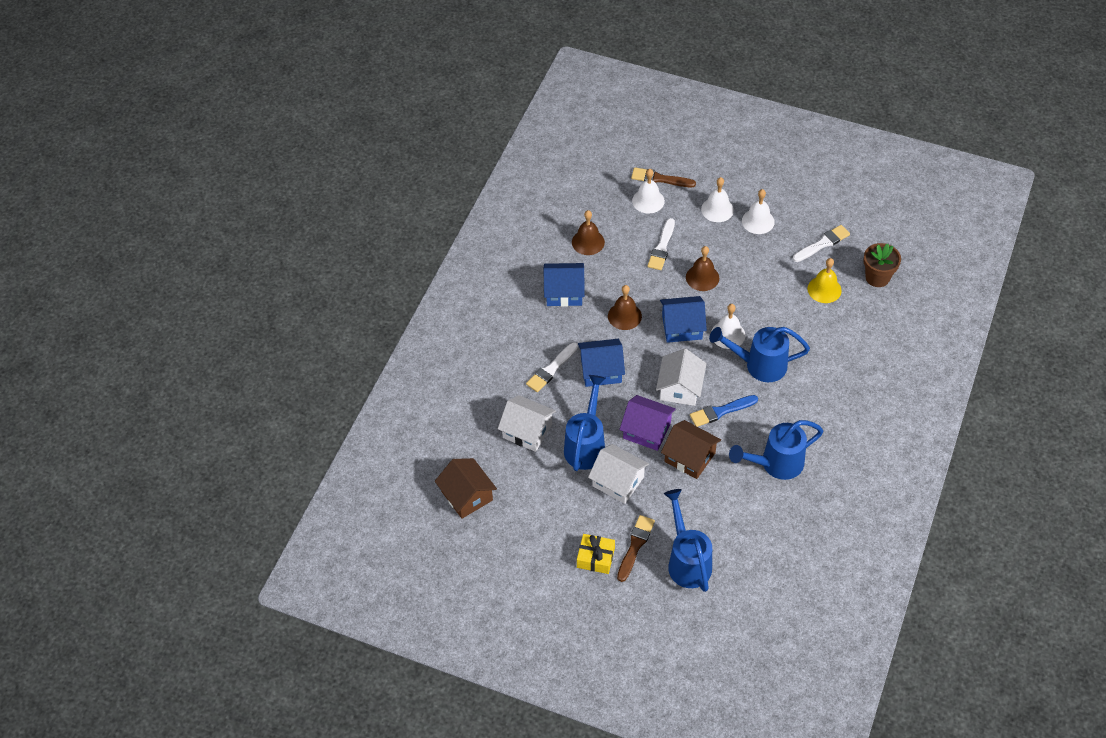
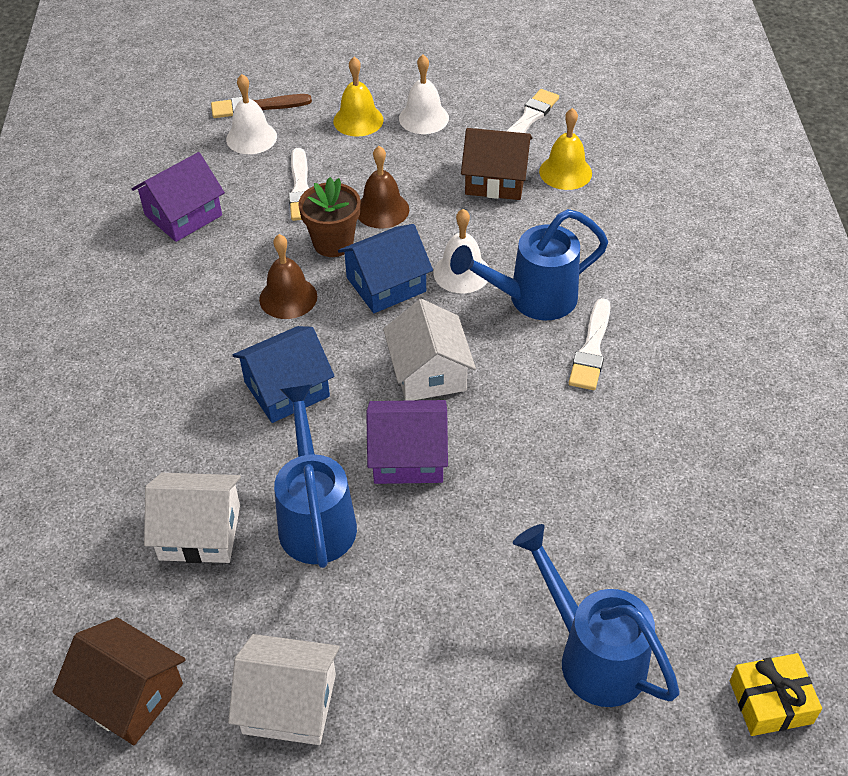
camera: 25 degrees left, 5 degrees down
white brush [526,342,578,392] -> white brush moved to [569,298,611,390]
blue house [544,263,585,307] -> none
brown bell [572,210,605,255] -> purple house [131,152,225,242]
yellow gift [577,534,615,574] -> yellow gift moved to [730,653,822,736]
white house [588,444,649,504] -> white house moved to [228,634,340,745]
brown brush [617,515,655,582] -> none
brown house [661,420,721,479] -> brown house moved to [461,128,532,200]
blue brush [690,395,758,427] -> none
white bell [701,177,734,222] -> yellow bell [333,57,384,137]
blue watering can [729,420,823,480] -> none
brown flower pot [863,243,901,287] -> brown flower pot moved to [298,177,361,257]

